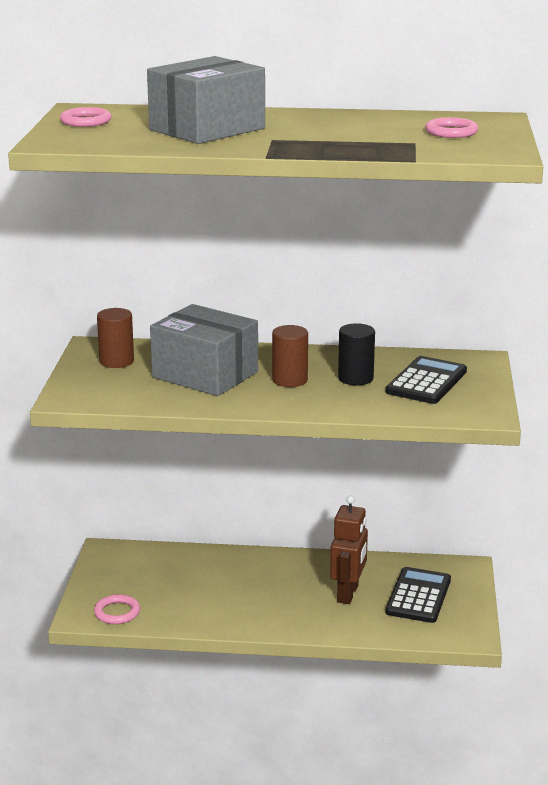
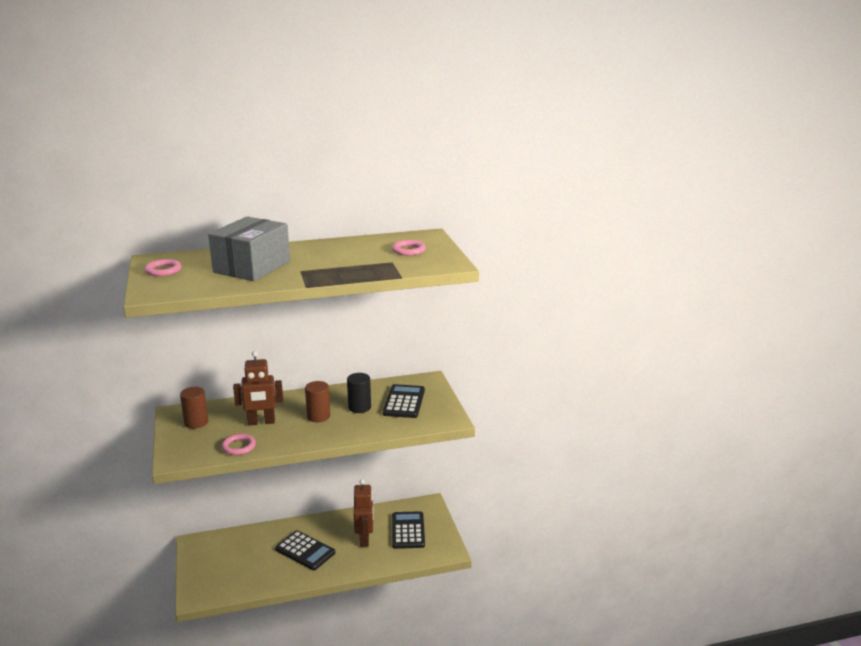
camera: 20 degrees left, 0 degrees up
pink ring [94,594,140,624] -> pink ring moved to [221,434,256,455]
grey box [150,304,258,396] -> brown robot [233,351,283,426]
none -> black calculator [275,531,335,570]

